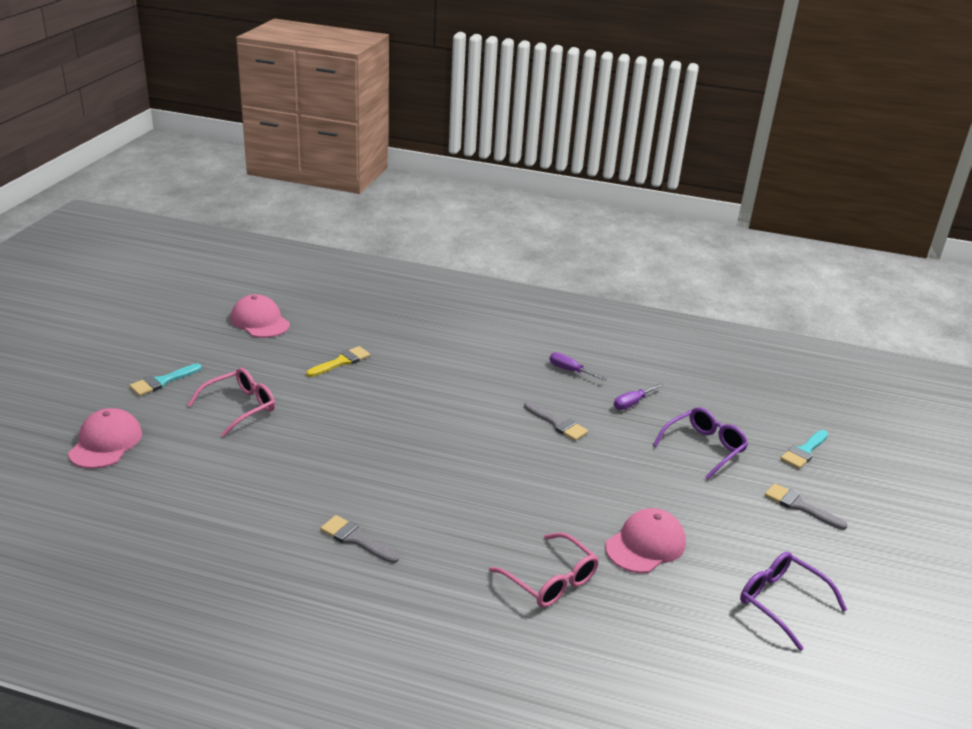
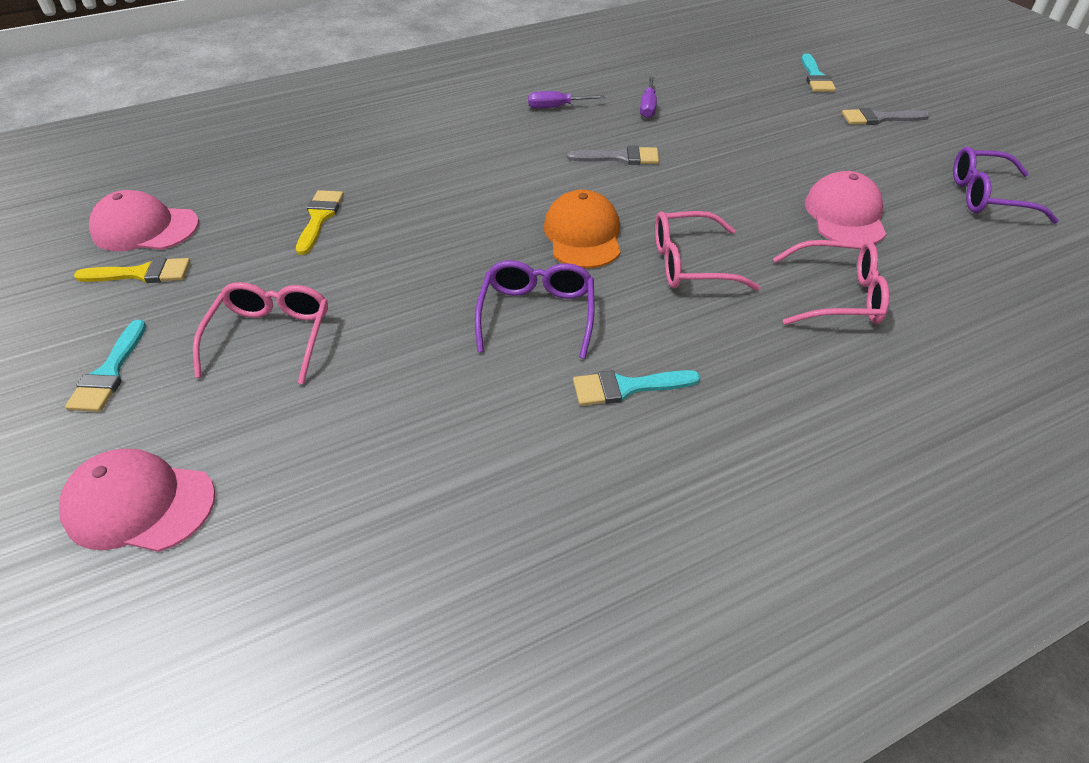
camera: 40 degrees left, 15 degrees up
pink cap [68,408,142,469] -> pink cap turned 45 degrees counterclockwise [59,449,215,552]
grey brush [320,515,399,563] -> turquoise brush [573,370,700,406]
purple glasses [653,407,748,480] -> purple glasses moved to [475,260,595,359]
none -> yellow brush [74,257,190,283]
none -> orange cap [544,190,620,268]
none -> pink glasses [655,211,760,291]

